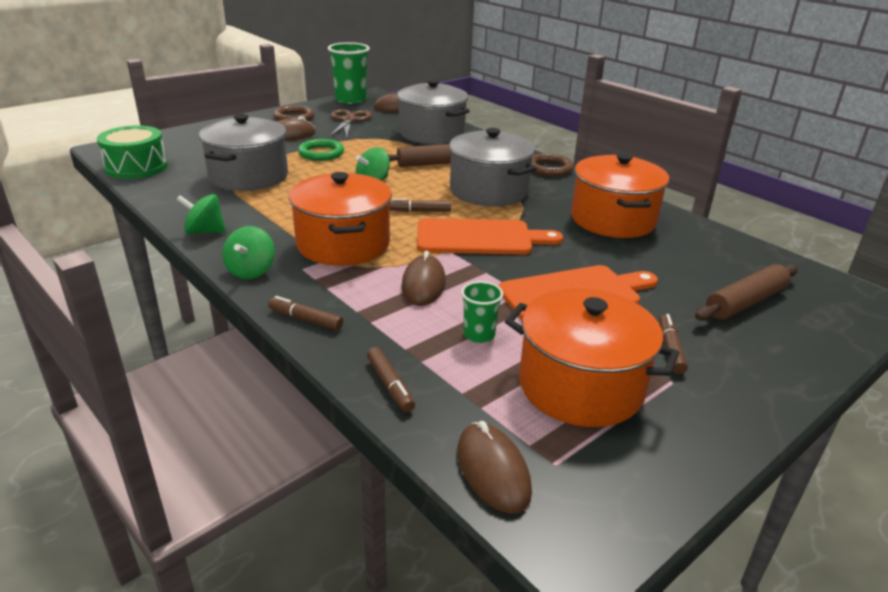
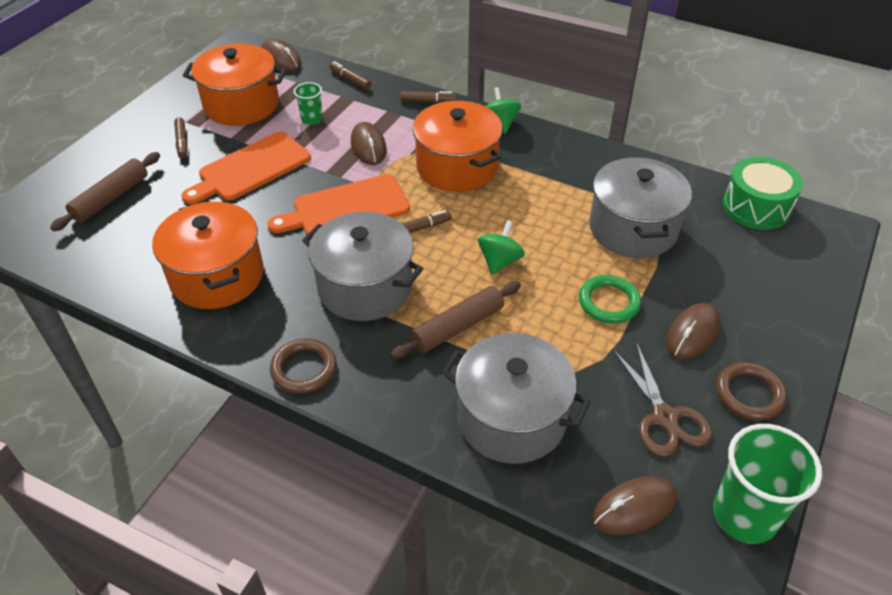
camera: 160 degrees right, 15 degrees up
green spinning top [176,194,226,234] -> none

